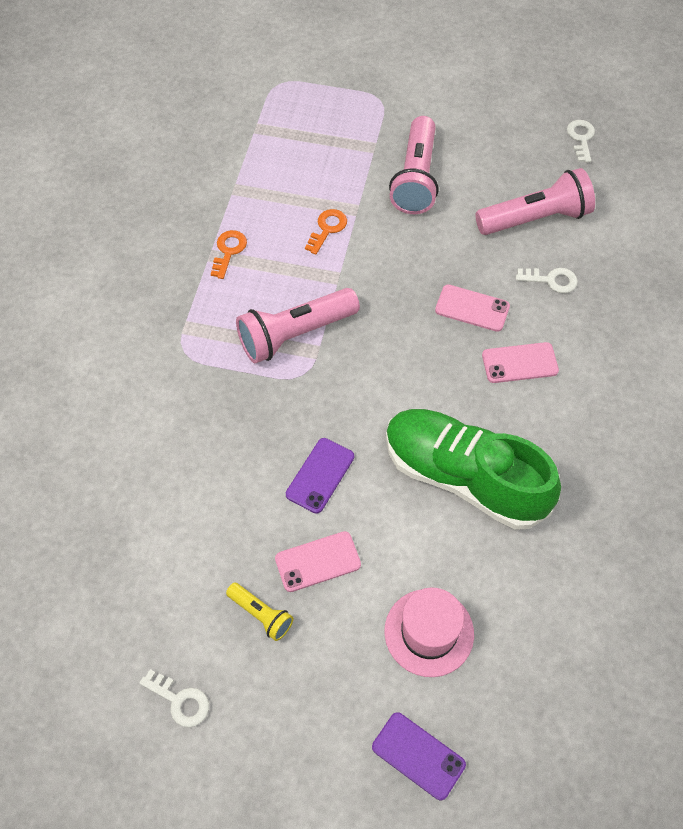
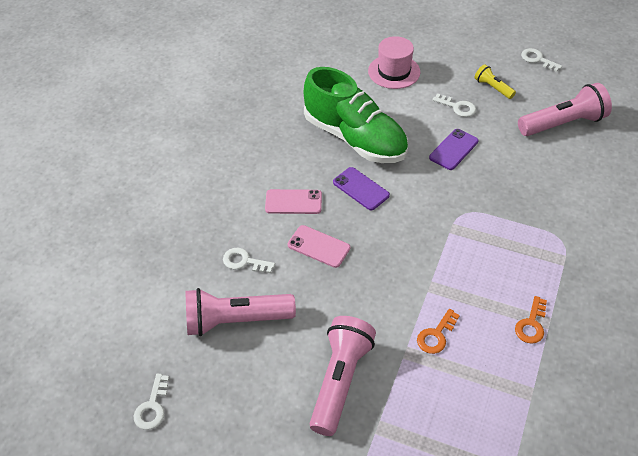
camera: 170 degrees left, 10 degrees down
pink flashlight [236,288,360,363] -> pink flashlight moved to [518,83,612,136]
pink phone [275,531,361,592] -> white key [432,93,476,117]
purple phone [372,712,466,801] -> purple phone moved to [333,167,390,210]

